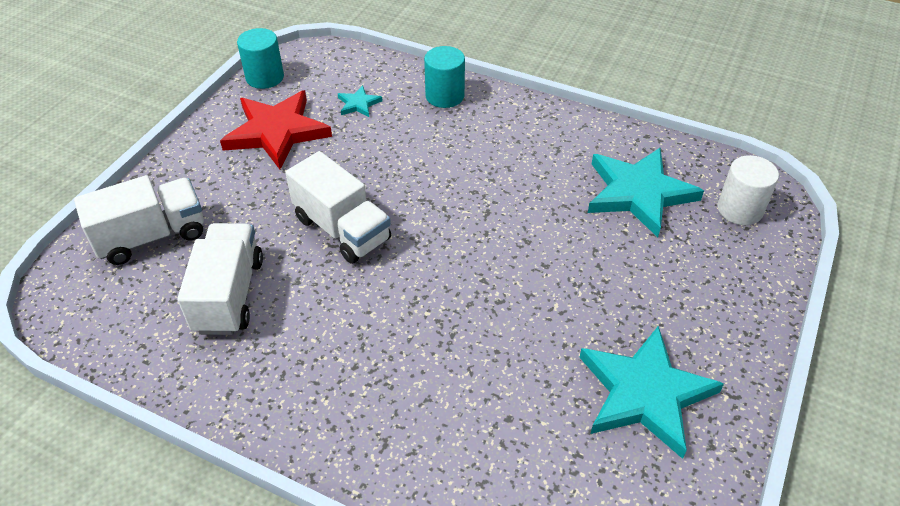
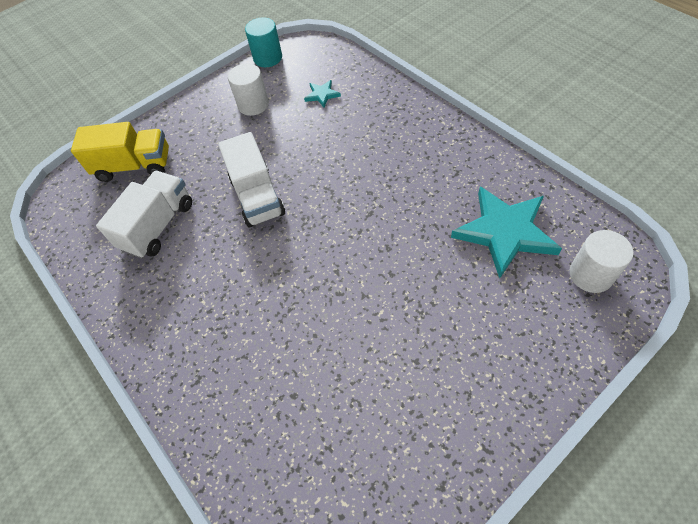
camera: 30 degrees right, 10 degrees up
white truck [74,175,204,265] -> yellow truck [71,122,169,182]
red star [220,90,332,169] -> white cylinder [228,63,269,116]
turquoise cylinder [424,46,465,108] -> none
turquoise star [579,326,724,459] -> none

